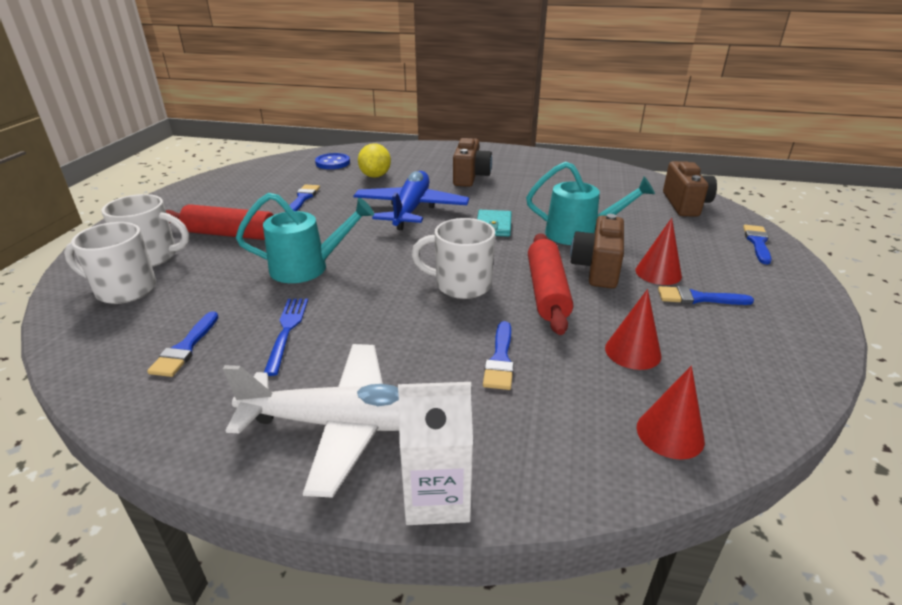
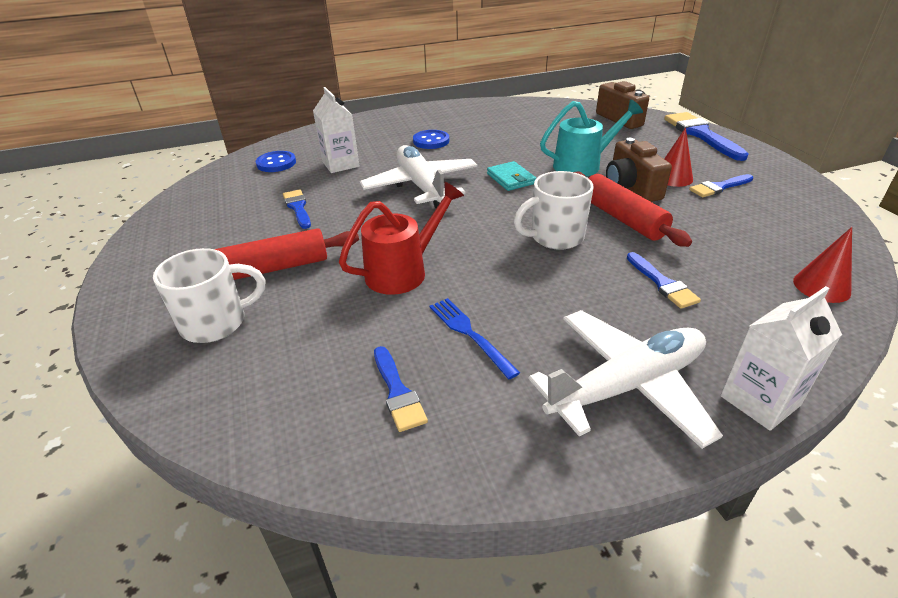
camera: 30 degrees left, 5 degrees up
white mug [64,222,156,304] -> none
turquoise watering can [236,193,374,283] -> red watering can [339,182,464,295]
blue plane [354,171,469,230] -> white plane [360,145,478,208]
yellow lemon [358,143,391,178] -> white carton [313,87,359,173]
brown camera [453,138,492,187] -> blue button [413,130,449,149]
red cone [605,289,661,370] -> none
blue brush [743,225,772,265] -> blue brush [664,112,748,161], size x1.75

